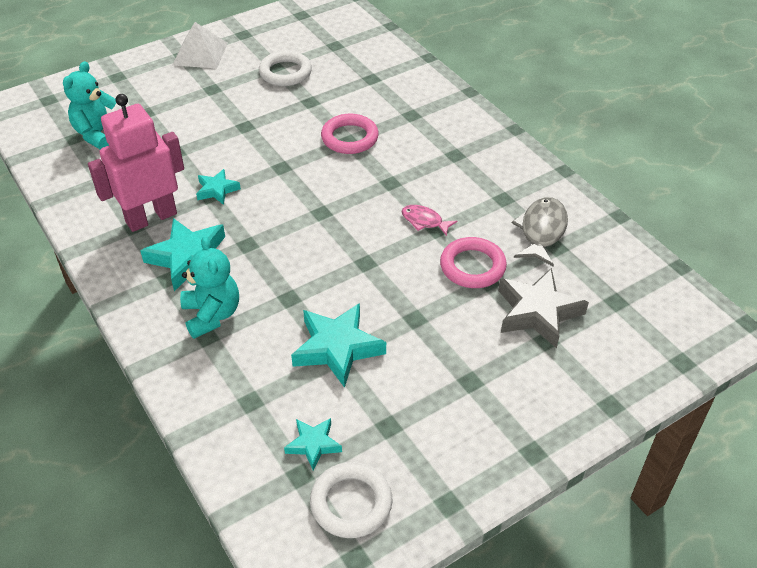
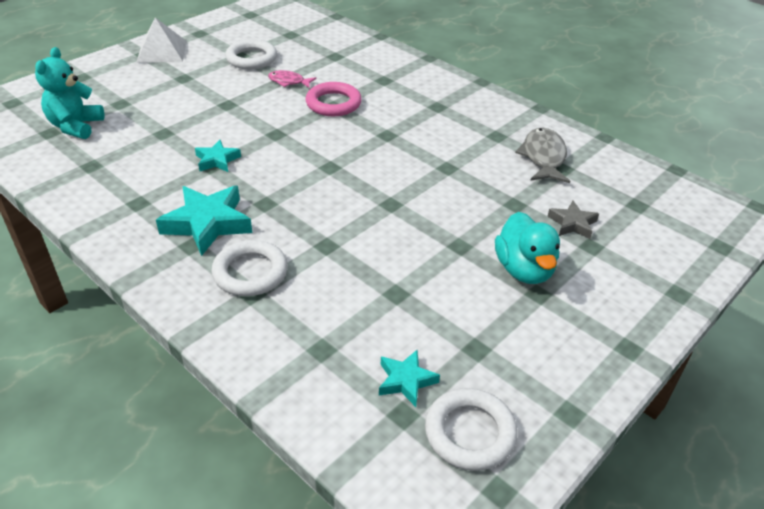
camera: 15 degrees left, 5 degrees down
pink robot [88,94,184,232] -> none
turquoise teddy bear [180,236,239,339] -> white ring [211,240,288,296]
turquoise star [291,303,386,388] -> none
pink fish [401,205,457,236] -> pink fish moved to [268,70,316,88]
pink ring [440,237,507,288] -> none
grey star [498,268,589,348] -> grey star [547,201,599,239], size x0.56
none -> turquoise duck [495,212,560,284]

